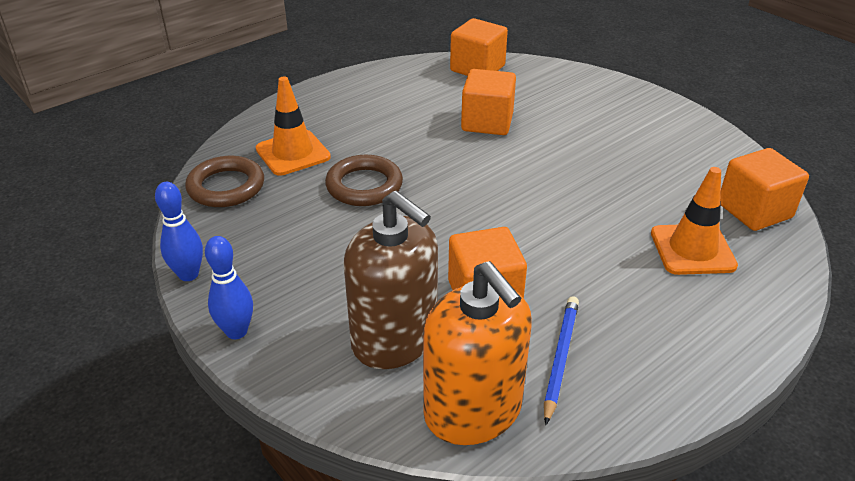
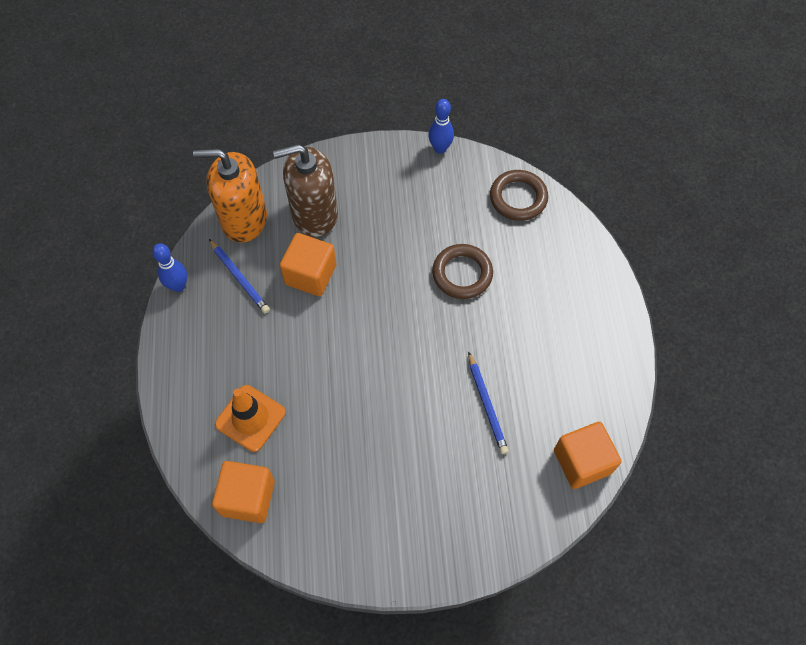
camera: 125 degrees right, 25 degrees up
blue bowling pin [205,236,253,339] -> blue bowling pin moved to [152,243,187,292]
orange traffic cone [256,76,331,176] -> none
orange cube [461,69,516,135] -> blue pencil [468,351,509,454]

